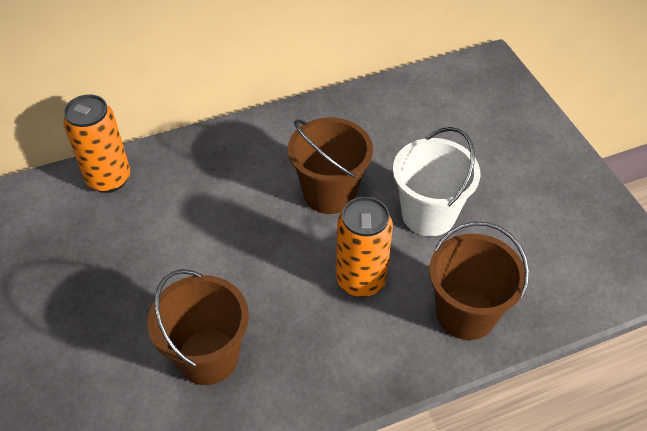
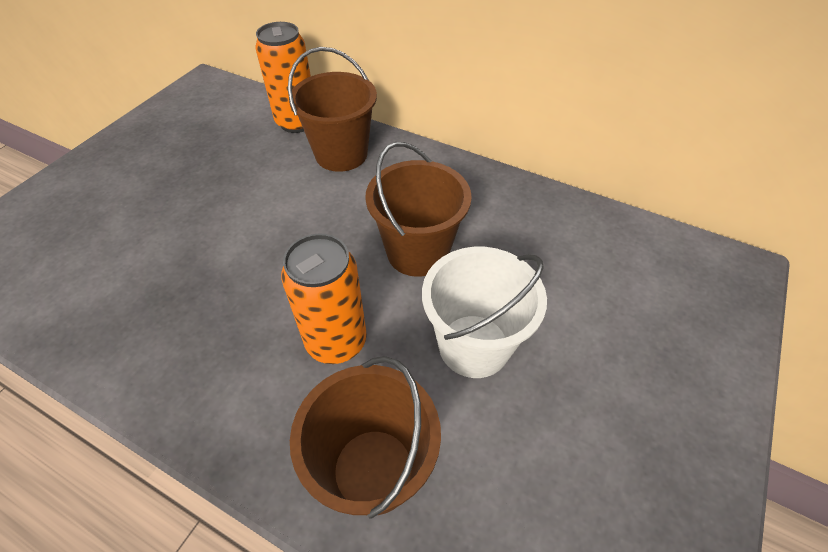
camera: 50 degrees right, 0 degrees up
brown bucket [148,269,249,385] -> brown bucket moved to [288,47,377,172]

